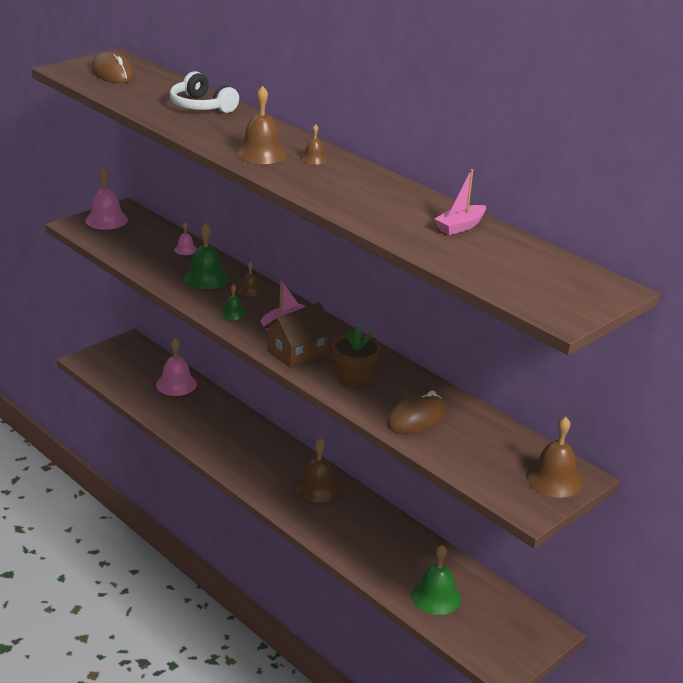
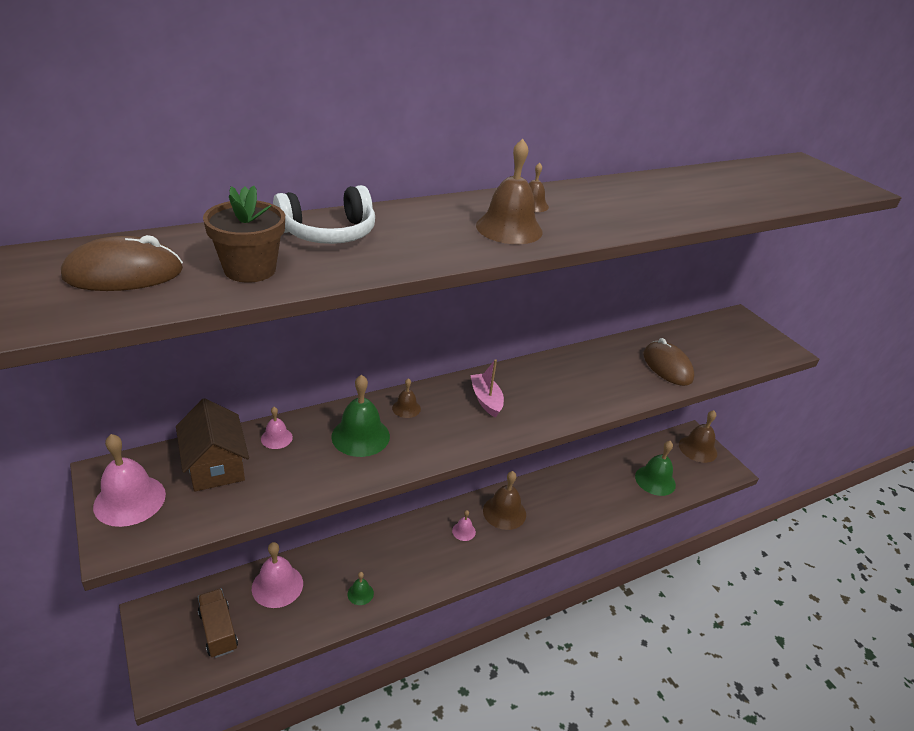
camera: 75 degrees left, 5 degrees up
green bell [221,284,246,320] -> green bell moved to [347,572,374,605]
brown house [263,302,334,368] -> brown house moved to [176,398,249,491]
brown flower pot [332,327,381,386] -> brown flower pot moved to [203,186,285,283]
pink boat [434,169,486,235] -> none
brown bell [526,416,583,498] -> brown bell moved to [679,410,717,463]
none -> brown truck [198,589,238,658]
none -> pink bell [452,510,476,541]

